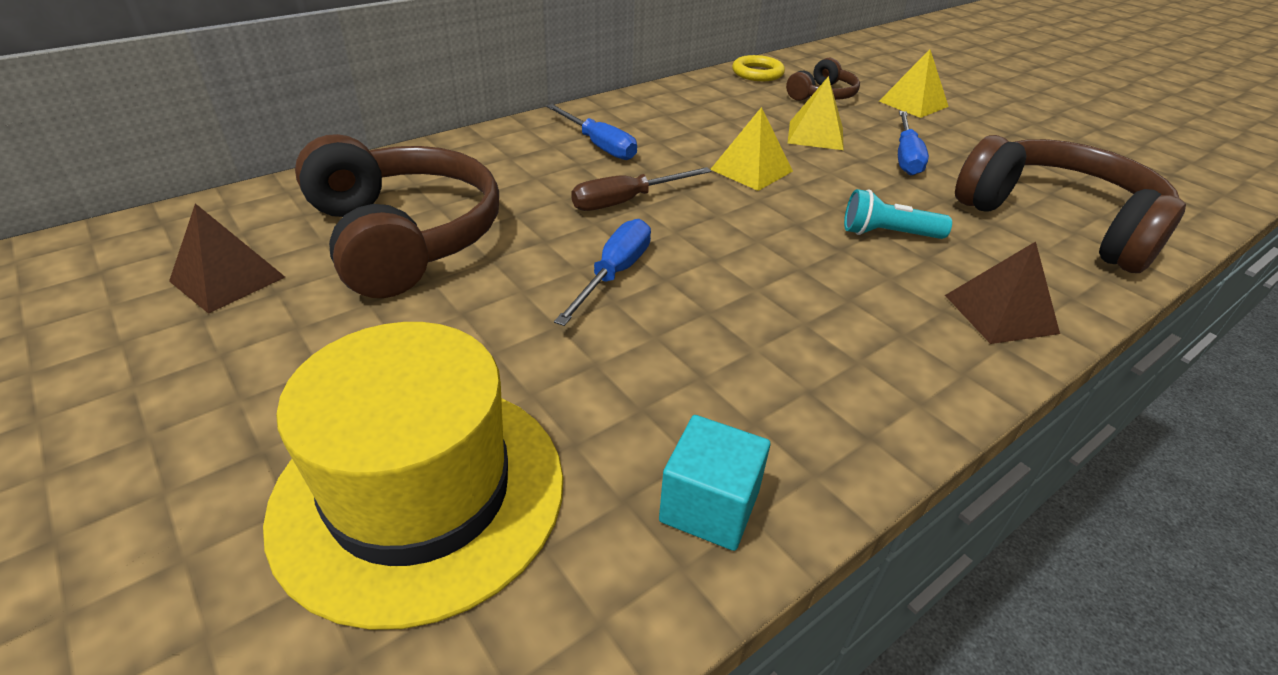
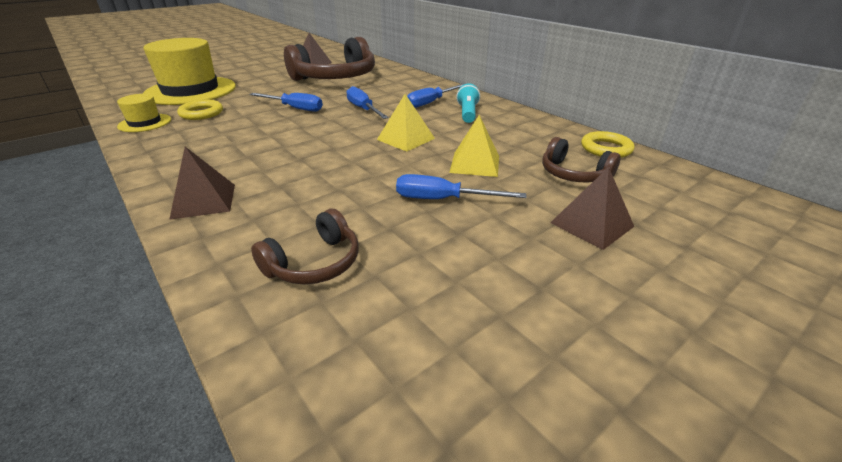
camera: 90 degrees right, 5 degrees down
brown screwdriver [571,167,712,211] -> blue screwdriver [346,86,389,119]
turquoise cube [659,415,770,551] -> yellow hat [117,94,171,132]
turquoise flashlight [844,189,952,239] -> turquoise flashlight moved to [456,83,480,123]
yellow pyramid [879,49,949,118] -> brown pyramid [550,167,634,250]
brown headphones [955,135,1186,273] -> brown headphones [251,209,359,285], size x0.50
none -> yellow ring [177,100,223,120]

